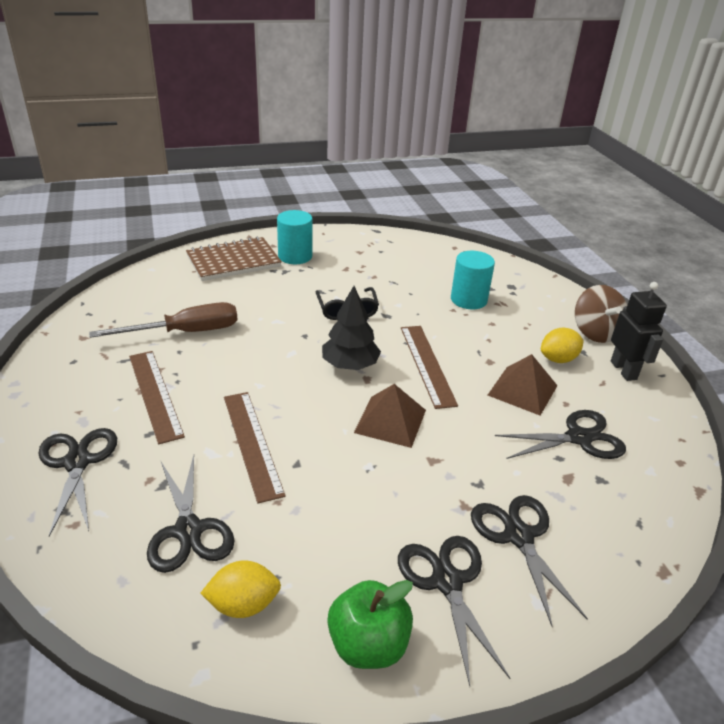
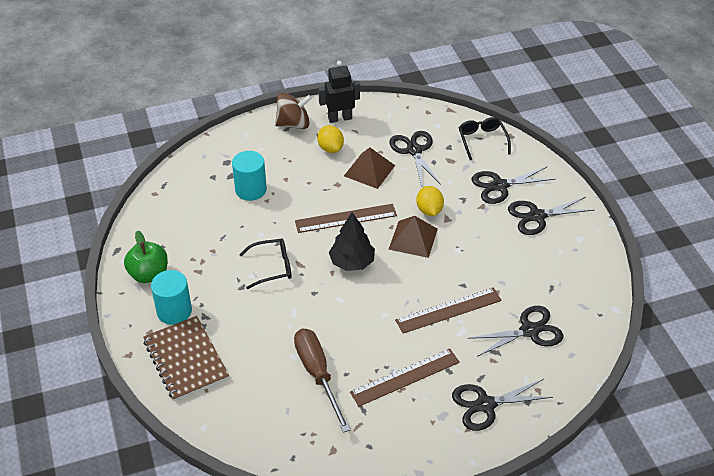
camera: 90 degrees left, 10 degrees up
yellow lemon [200,560,281,618] -> yellow lemon moved to [416,186,444,216]
green apple [327,580,413,669] -> green apple moved to [124,230,168,283]
none -> black glasses [459,117,511,160]

